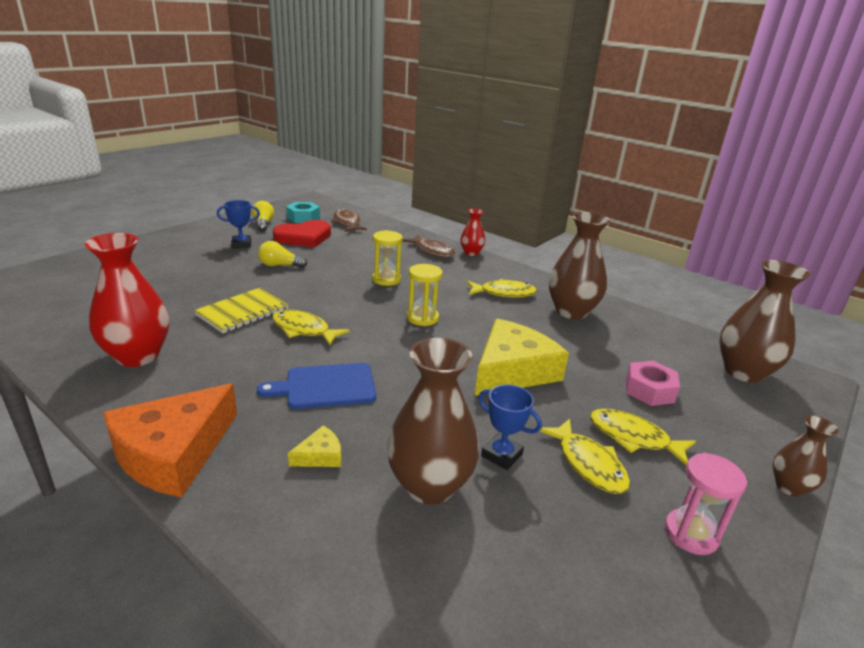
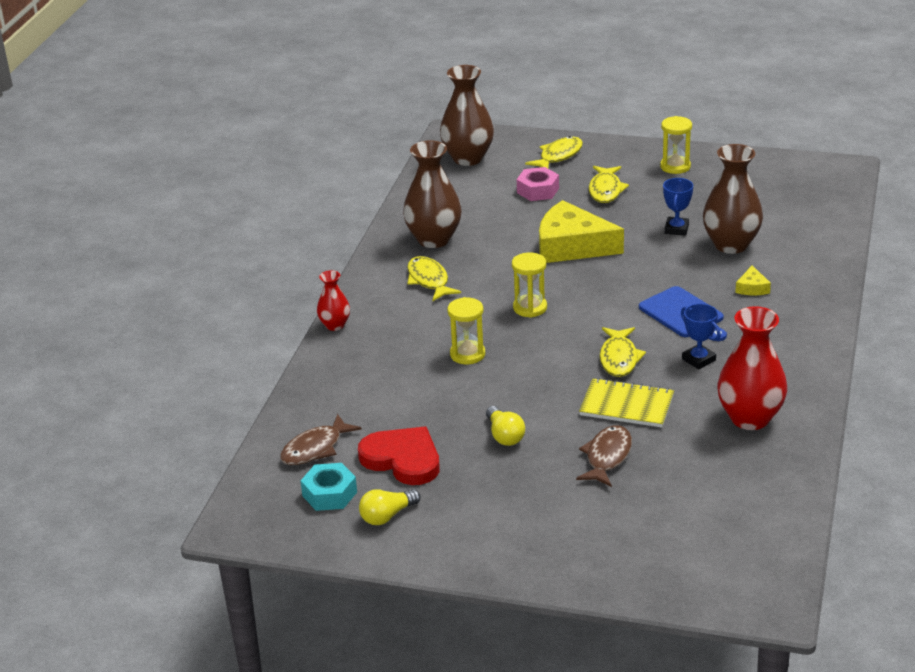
camera: 110 degrees left, 5 degrees up
orange cheese [103,383,237,498] -> none
blue trophy [217,200,260,248] -> blue trophy moved to [681,303,721,370]
yellow cheese [288,425,341,467] -> yellow cheese turned 120 degrees counterclockwise [735,265,771,295]
brown fish [402,234,455,258] -> brown fish moved to [576,425,632,487]
yellow fish [539,418,630,494] -> yellow fish moved to [525,136,583,168]
pink hourglass [665,453,747,555] -> yellow hourglass [660,116,692,174]
brown vase [773,416,839,497] -> none

